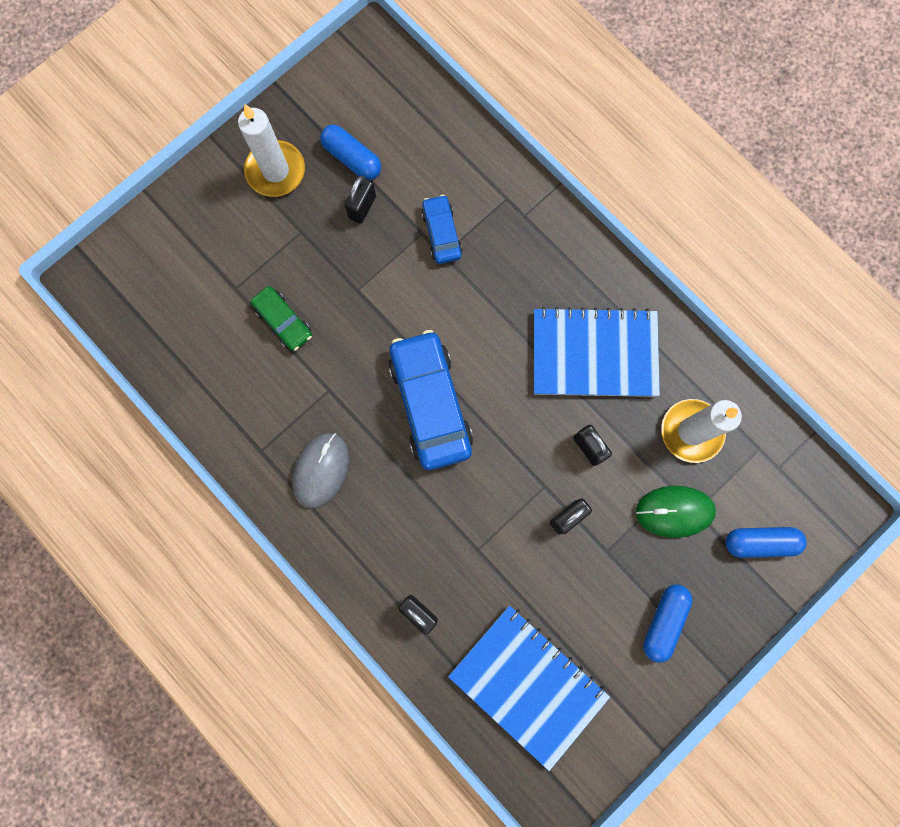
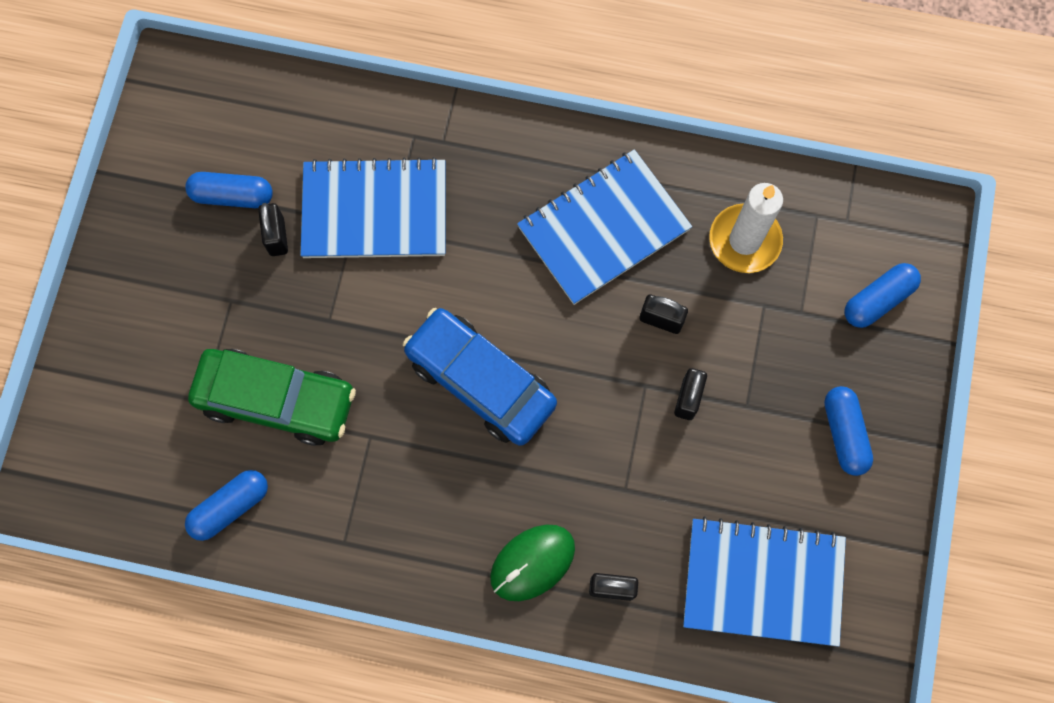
camera: 35 degrees left, 5 degrees down
white candle [238,104,305,197] -> none
green car [251,286,312,351] -> green car [188,349,356,446], size x1.88
grey mouse [292,433,349,509] -> none
blue car [421,195,463,264] -> blue notebook [300,157,445,258]
green mouse [636,486,716,538] -> green mouse moved to [490,524,575,601]
none -> blue capsule [185,470,268,541]

